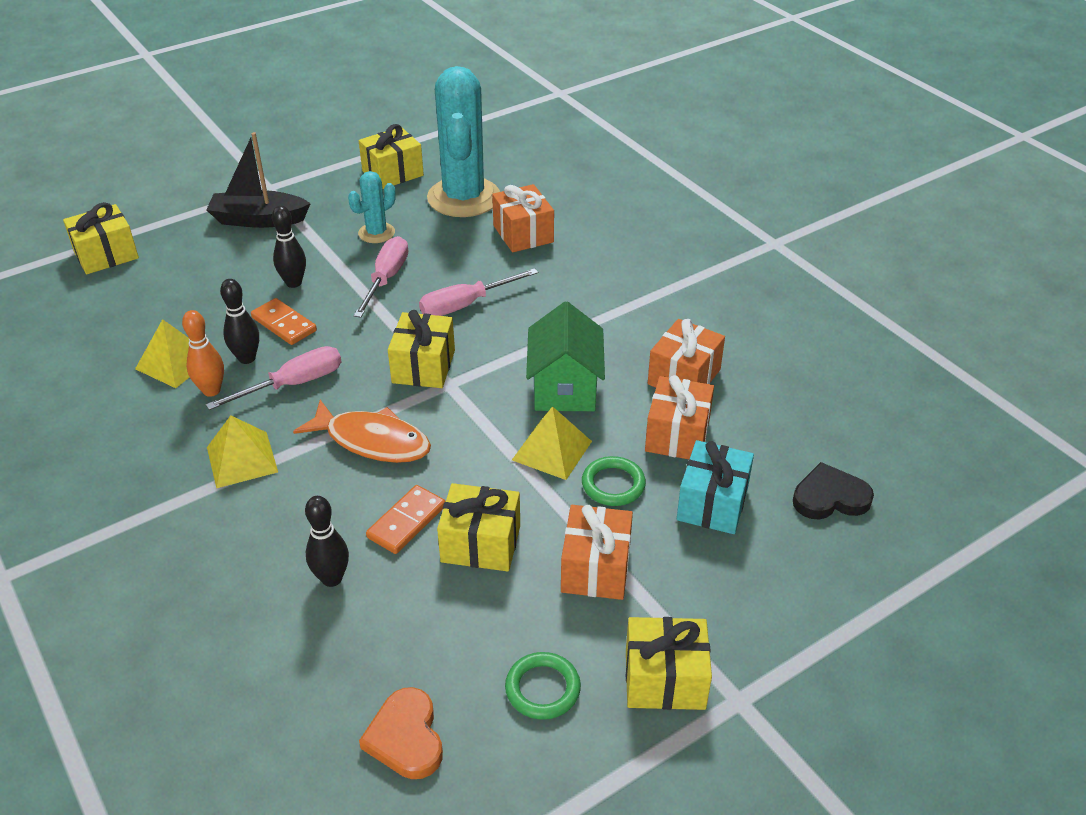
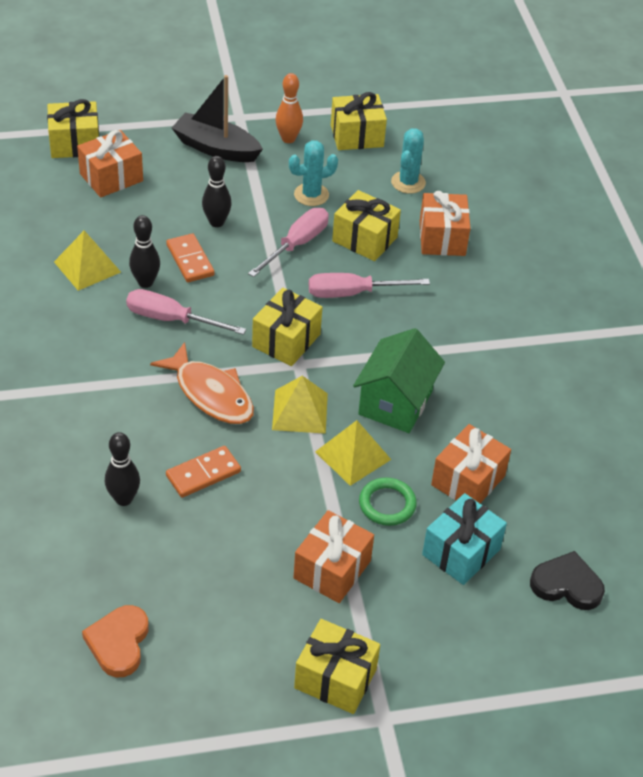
camera: 20 degrees right, 5 degrees up
orange bowling pin [182,310,224,397] -> orange bowling pin moved to [276,73,303,143]
pink screwdriver [206,346,342,410] -> pink screwdriver turned 150 degrees counterclockwise [126,289,246,335]
yellow pyramid [207,415,278,488] -> yellow pyramid moved to [272,376,328,434]
turquoise cactus [427,66,500,217] -> turquoise cactus [391,128,426,194], size x0.48
yellow gift [437,483,520,572] -> yellow gift moved to [332,190,401,261]
green ring [505,652,581,720] -> none
orange gift [648,319,725,388] -> orange gift moved to [77,130,143,197]

